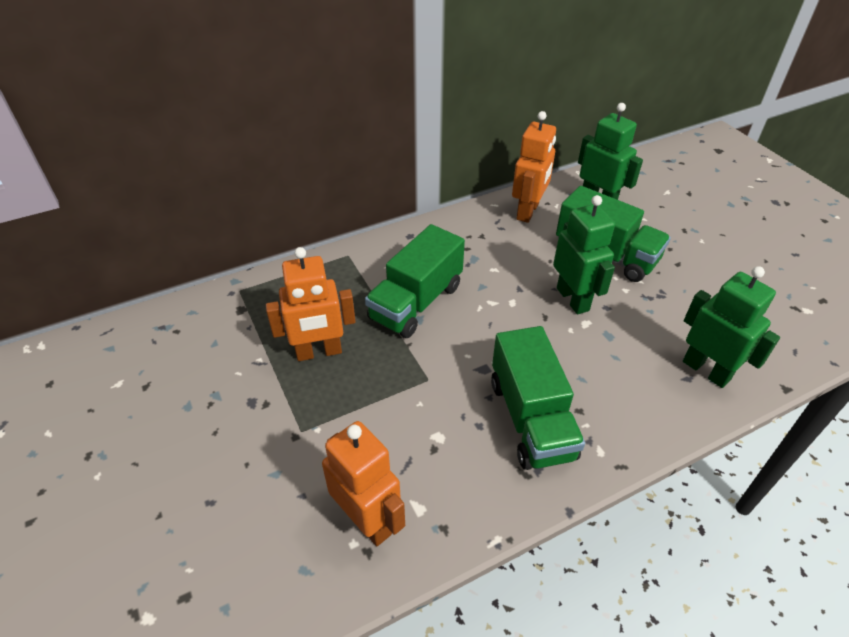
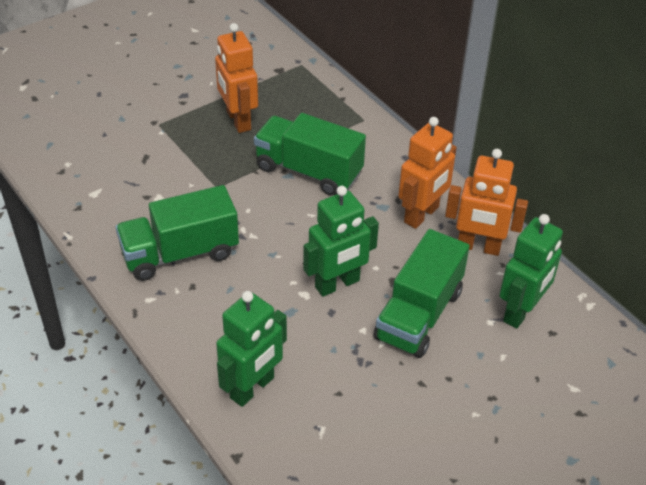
camera: 80 degrees right, 0 degrees up
orange robot [322,421,405,546] -> orange robot moved to [398,117,457,229]

